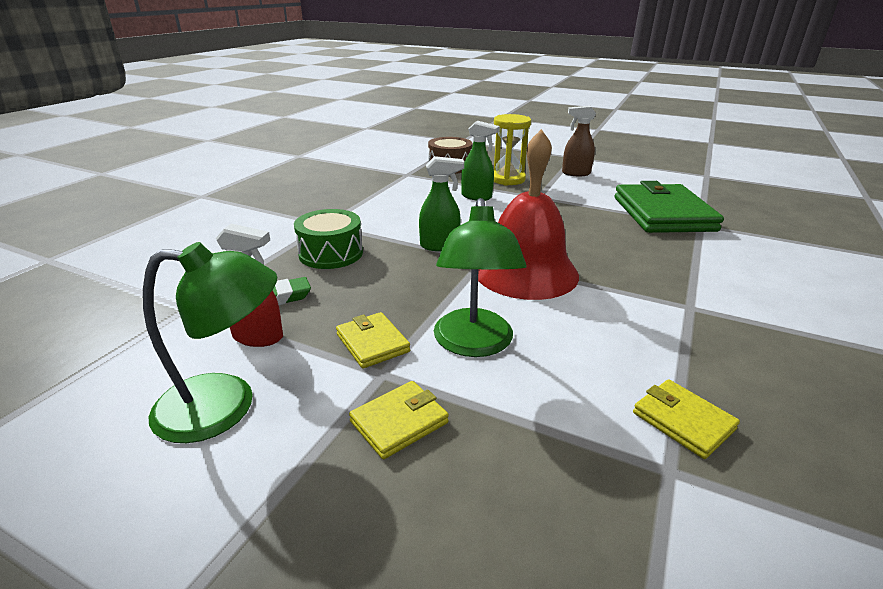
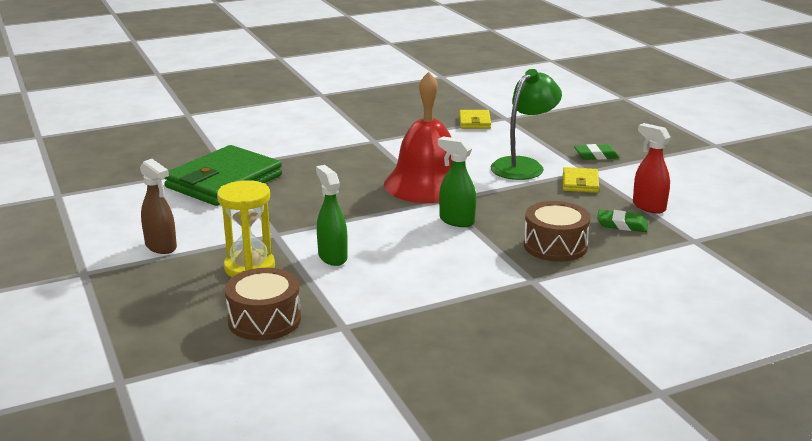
camera: 140 degrees left, 5 degrees down
green lamp [143,242,277,443] -> none
green drum [294,209,363,269] -> brown drum [524,201,591,262]
yellow wallet [349,381,449,459] -> green eraser [574,144,620,160]

